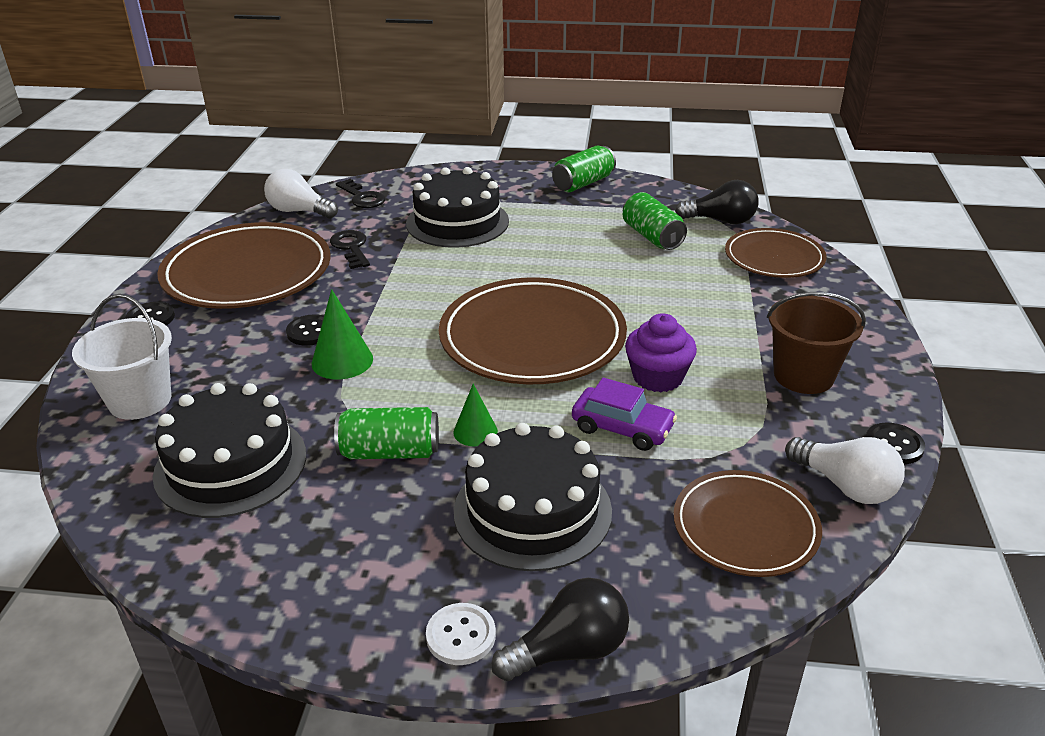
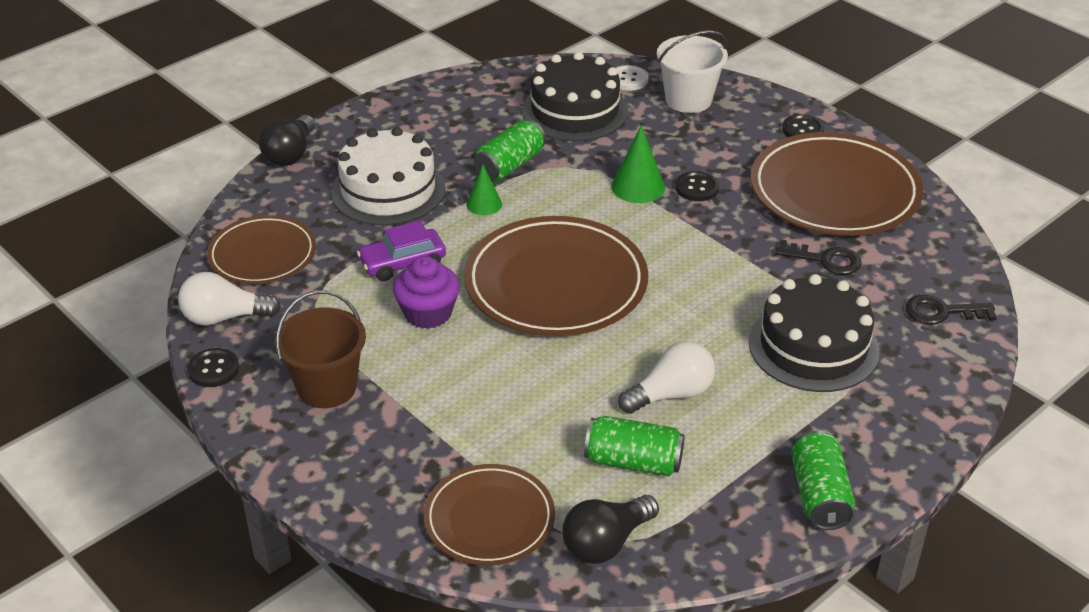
camera: 130 degrees right, 5 degrees up
white light bulb [264,169,338,218] -> white light bulb moved to [618,341,715,414]
white button [426,603,496,665] -> white button moved to [616,65,649,90]
black cake [454,423,612,571] -> white cake [331,127,445,225]

